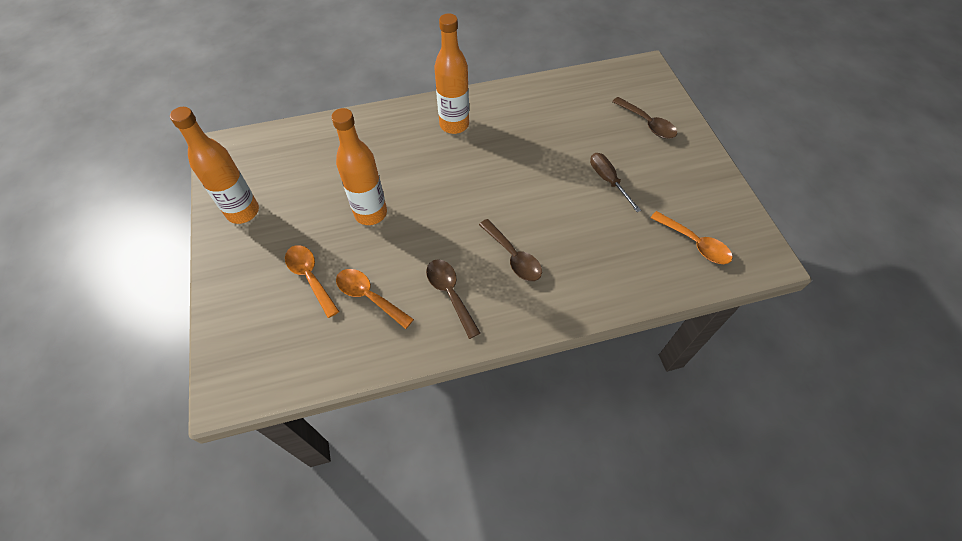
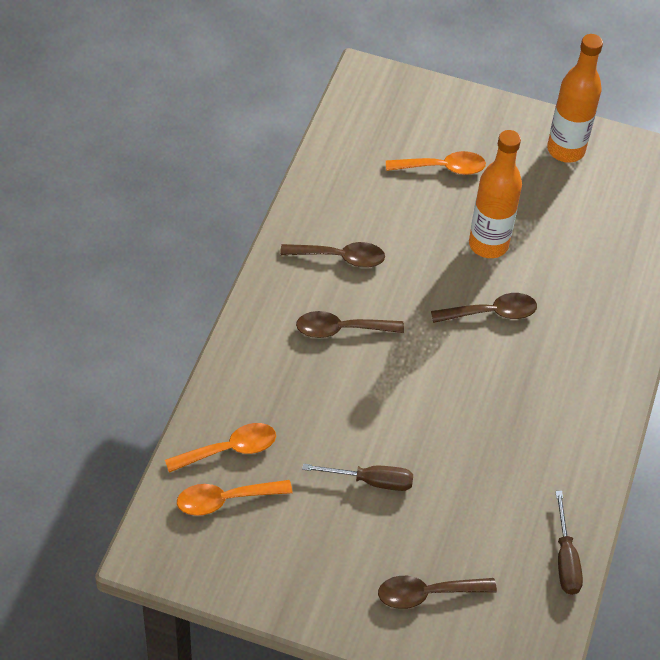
camera: 120 degrees right, 5 degrees down
orange spoon [336,269,414,329] -> orange spoon moved to [165,423,276,473]
orange bottle [434,14,469,134] -> none
none -> brown spoon [431,293,537,323]
none -> brown screwdriver [555,491,583,595]

